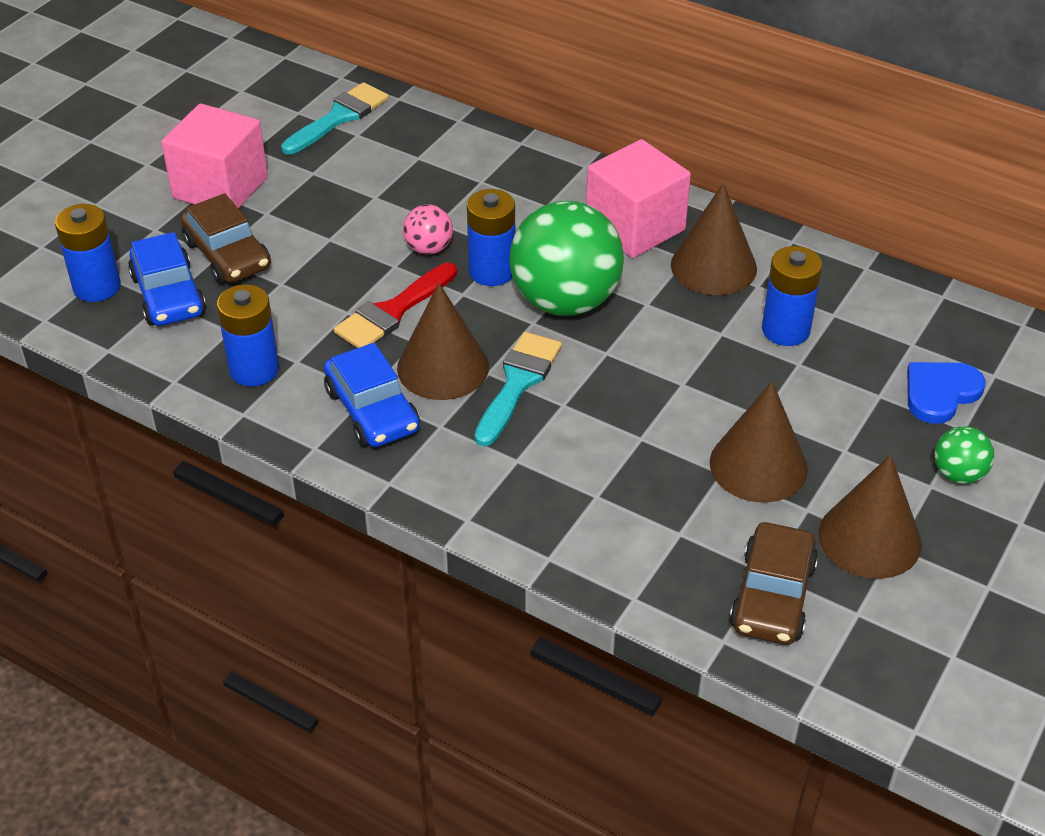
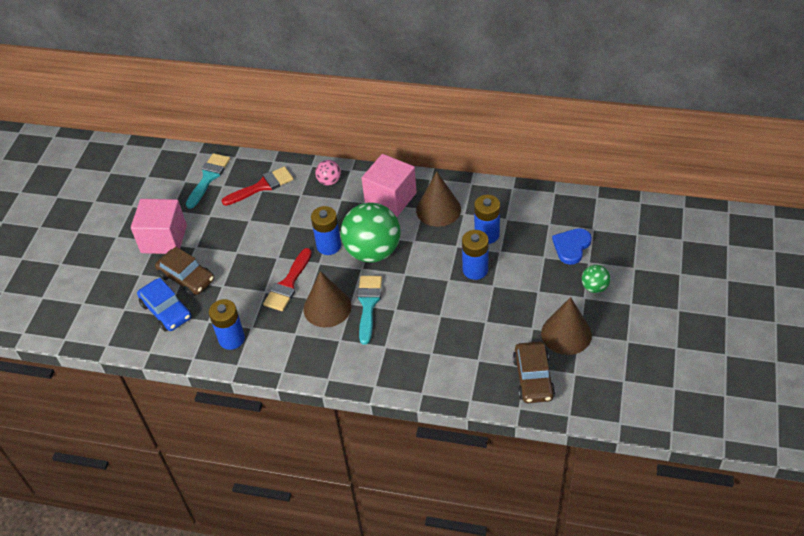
camera: 15 degrees left, 5 degrees up
blue battery [55,204,121,302] -> blue battery moved to [462,230,489,280]
blue car [324,343,420,447] -> none
pink ball [403,204,453,255] -> pink ball moved to [315,160,341,186]
brown cone [710,381,808,503] -> none
none -> red brush [222,166,293,206]

